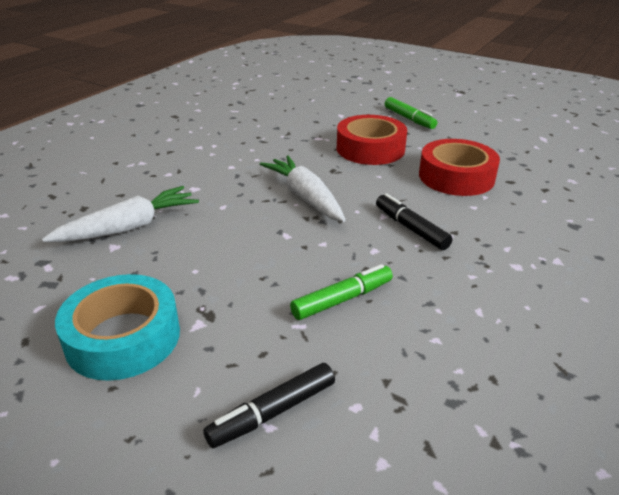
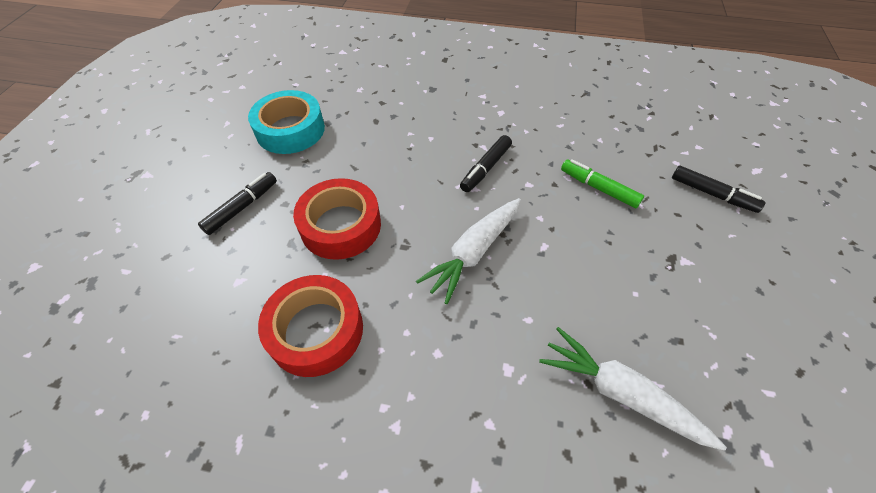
camera: 110 degrees left, 20 degrees up
turquoise tape [55,274,180,381] -> turquoise tape moved to [248,90,325,154]
green marker [385,97,437,129] -> black marker [198,172,277,235]
red tape [419,139,500,196] -> red tape moved to [258,275,363,377]

